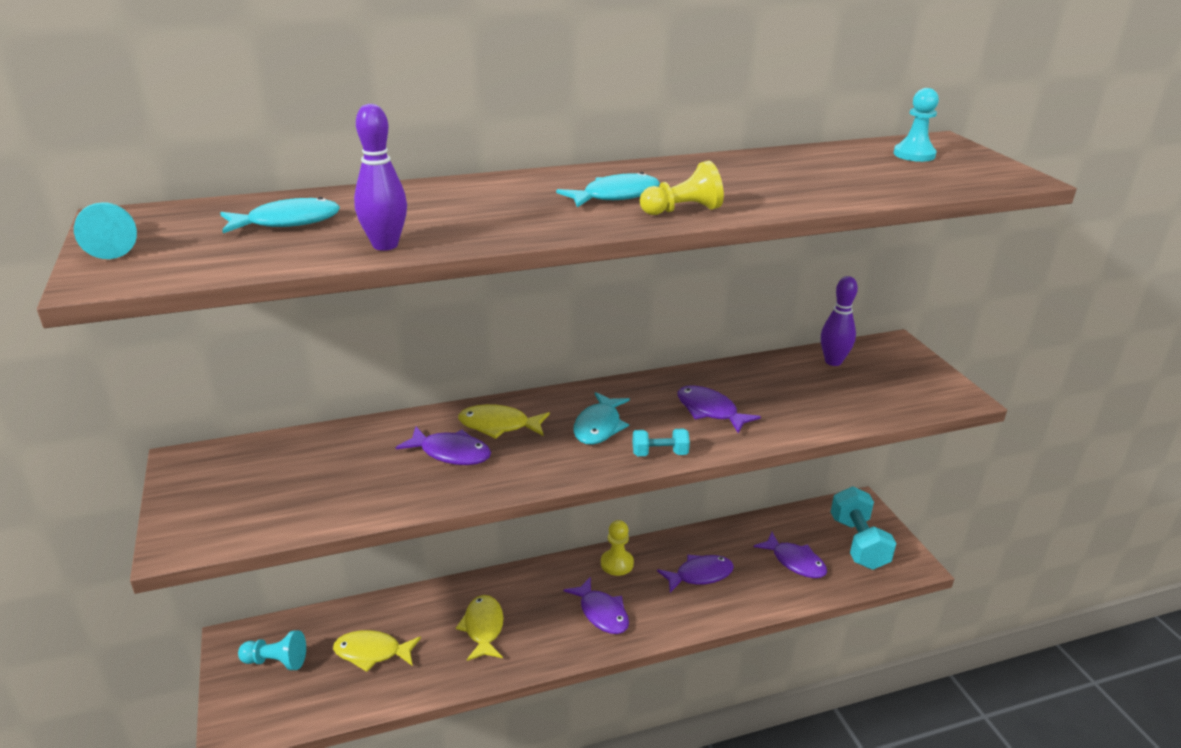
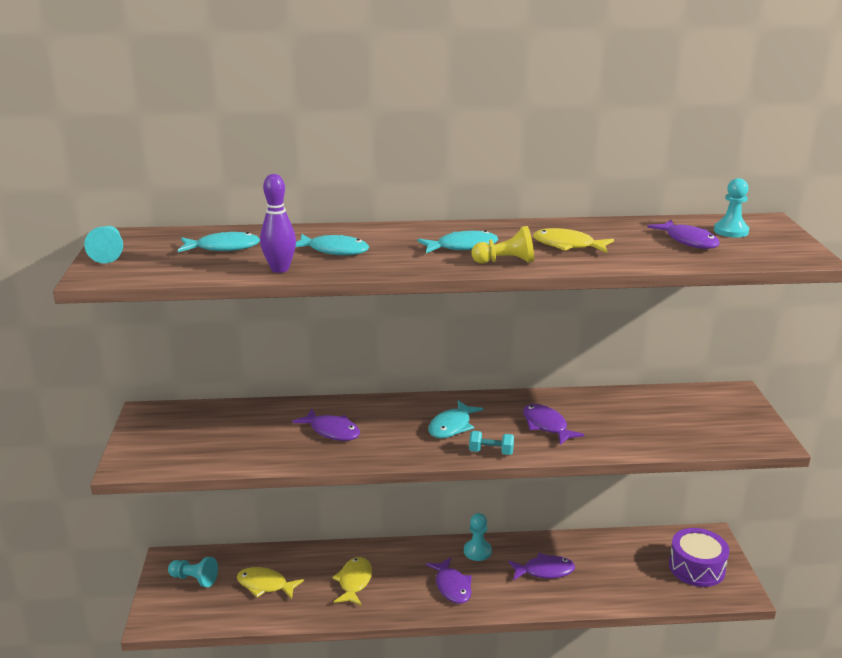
camera: 15 degrees right, 5 degrees down
yellow fish [458,404,550,439] -> yellow fish moved to [533,228,614,253]
yellow pawn [601,520,634,576] -> turquoise pawn [464,513,492,561]
purple fish [754,532,827,578] -> purple fish moved to [647,220,720,249]
purple bowling pin [821,276,858,366] -> none
turquoise dumbbell [831,486,896,570] -> purple drum [669,528,729,587]
none -> turquoise fish [296,234,369,255]

